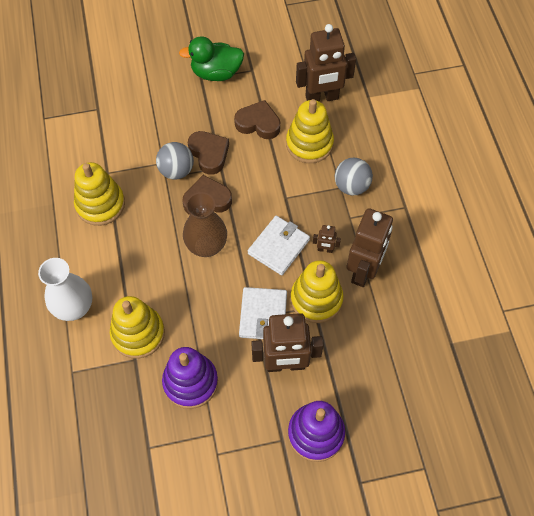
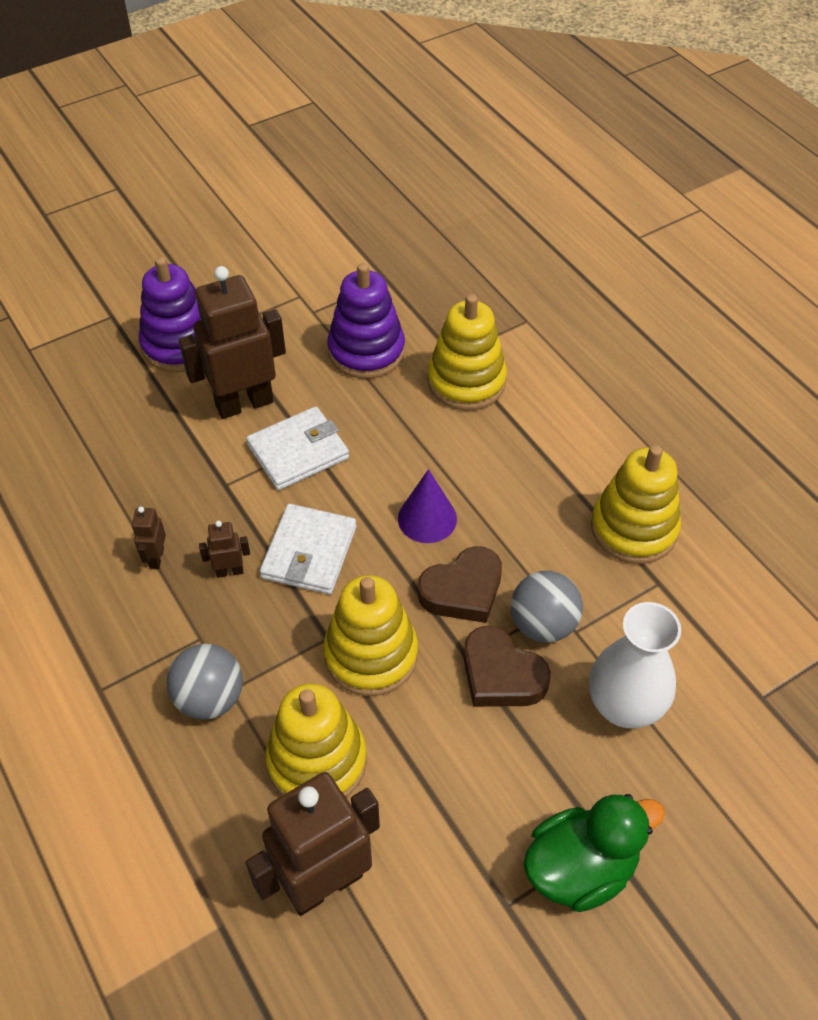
camera: 160 degrees right, 10 degrees down
white vase [38,258,92,321] -> white vase moved to [589,602,681,728]
brown vase [183,192,227,257] -> purple cone [398,469,457,543]
brown heart [234,100,280,139] -> none
white wallet [239,287,287,339] -> white wallet turned 75 degrees clockwise [246,406,349,490]
yellow stacking toy [291,260,344,323] -> yellow stacking toy moved to [323,575,418,696]
brown robot [346,208,393,287] -> brown robot [132,506,166,569], size x0.43

